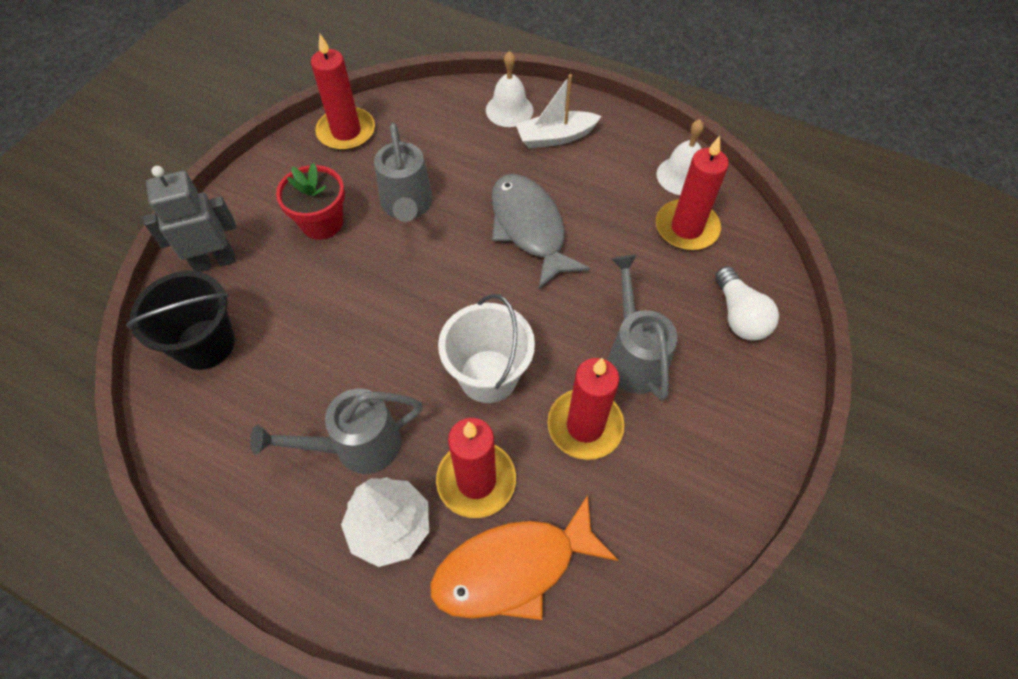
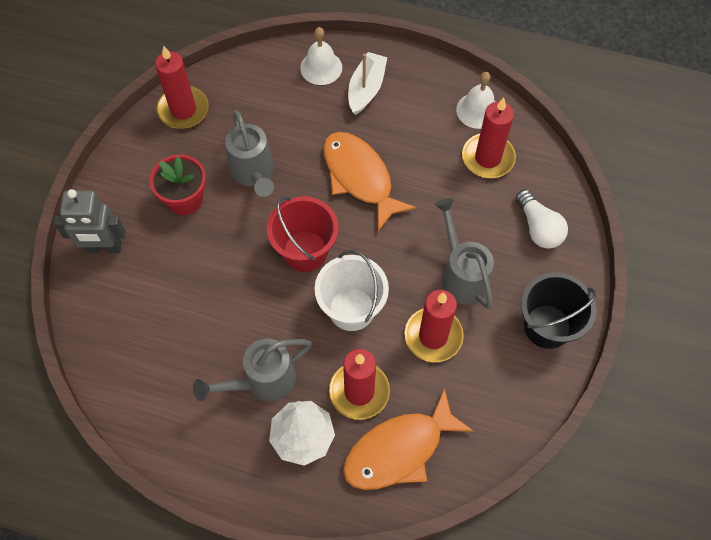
camera: 10 degrees left, 5 degrees up
black bucket [126,271,235,370] -> black bucket moved to [521,272,596,349]
grey robot [143,166,236,272] -> grey robot turned 150 degrees counterclockwise [54,189,126,253]
grey fish [491,174,590,289] -> orange fish [323,132,416,231]
white boat [516,74,602,148] -> white boat turned 135 degrees clockwise [348,52,387,115]
none -> red bucket [267,196,339,272]

